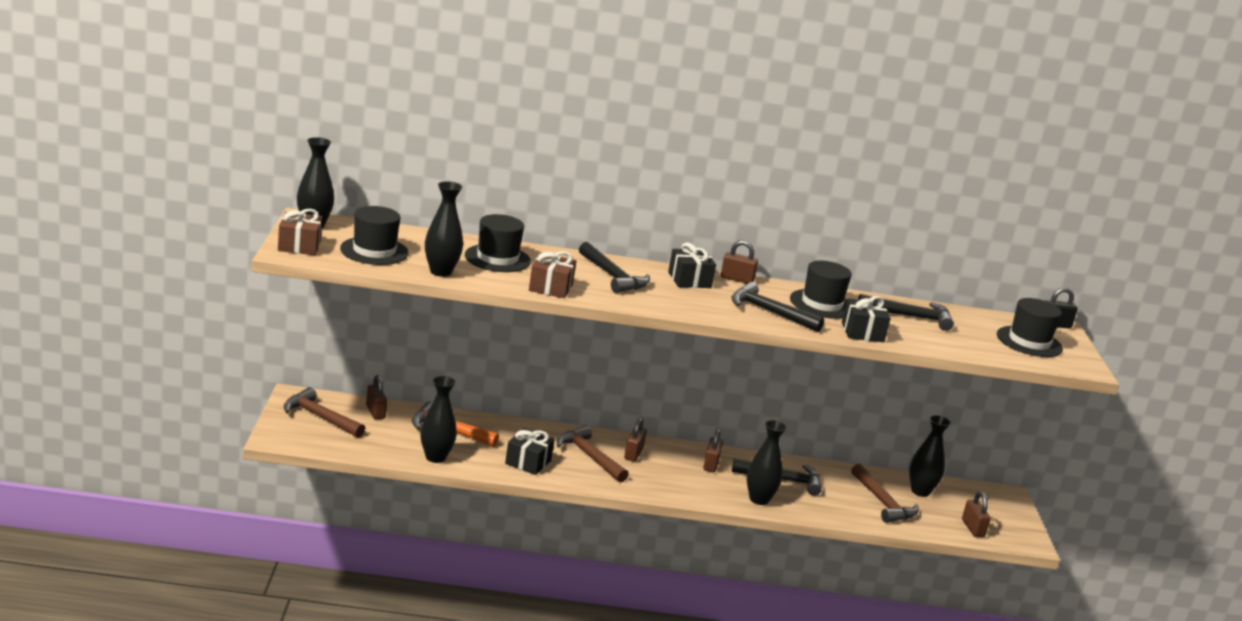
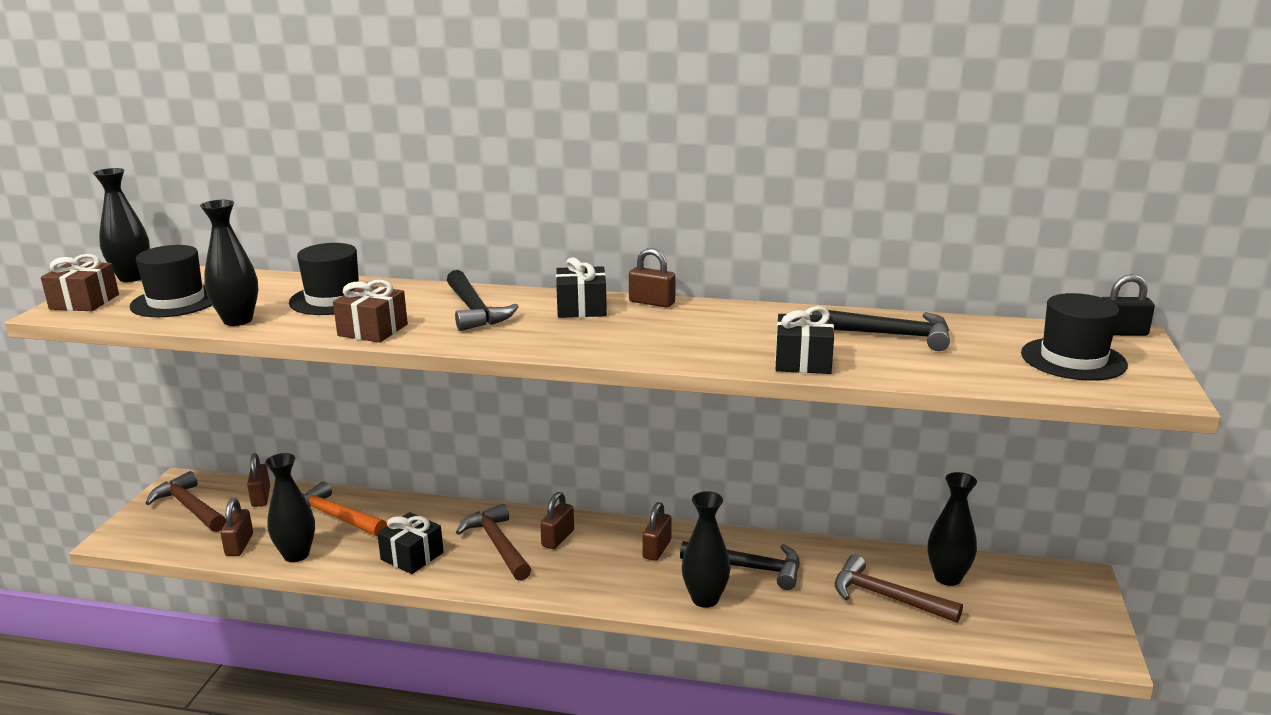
camera: 15 degrees right, 0 degrees up
black hammer [731,282,824,332] -> none
black hat [790,261,852,319] -> none
brown hammer [851,464,919,523] -> brown hammer turned 135 degrees clockwise [835,555,963,623]
brown padlock [962,492,991,537] -> brown padlock moved to [220,498,253,556]

